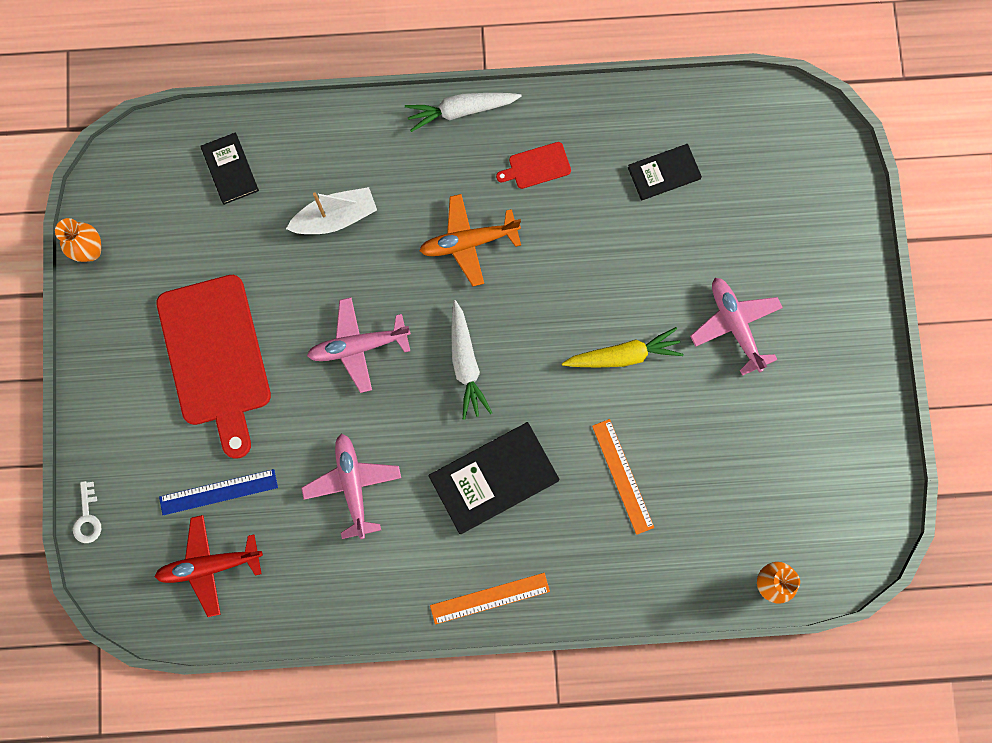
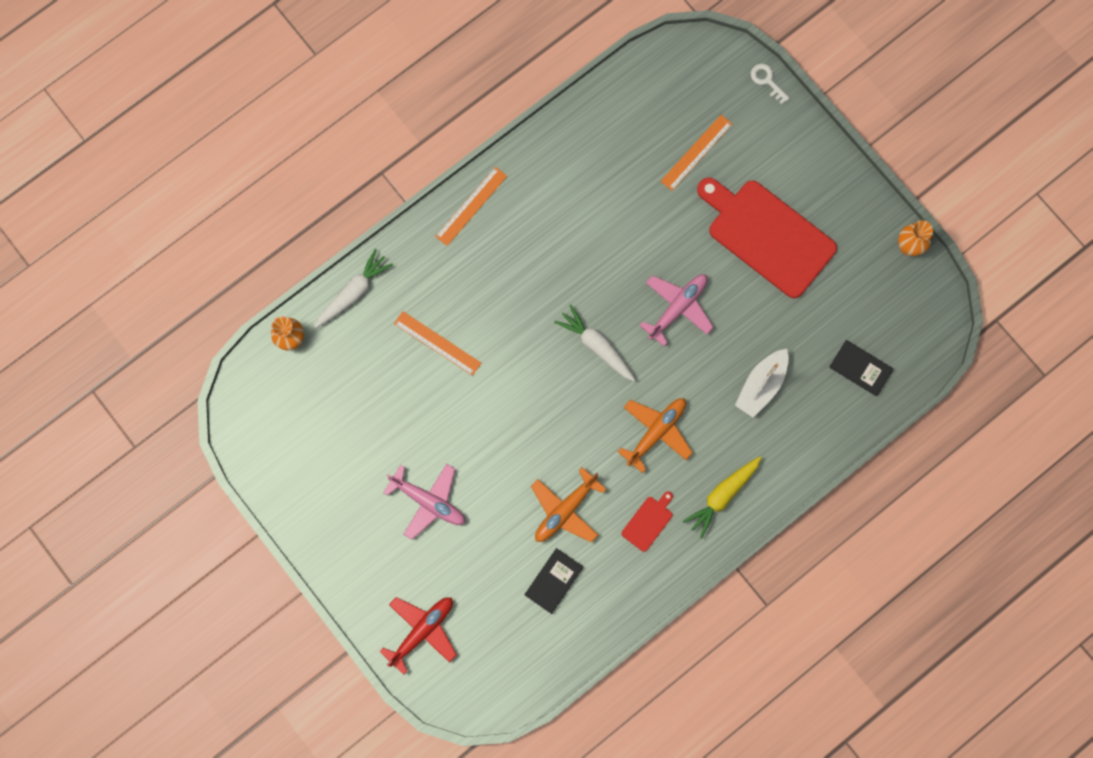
camera: 145 degrees right, 0 degrees up
red plane [154,515,263,617] -> red plane moved to [379,597,457,675]
blue ruler [159,469,278,515] -> orange ruler [661,115,732,191]
pink plane [301,434,401,539] -> none
white carrot [405,93,522,132] -> white carrot moved to [315,249,393,328]
black book [428,422,559,534] -> none
yellow carrot [562,327,683,368] -> yellow carrot moved to [683,456,762,539]
none -> orange plane [531,467,606,543]

